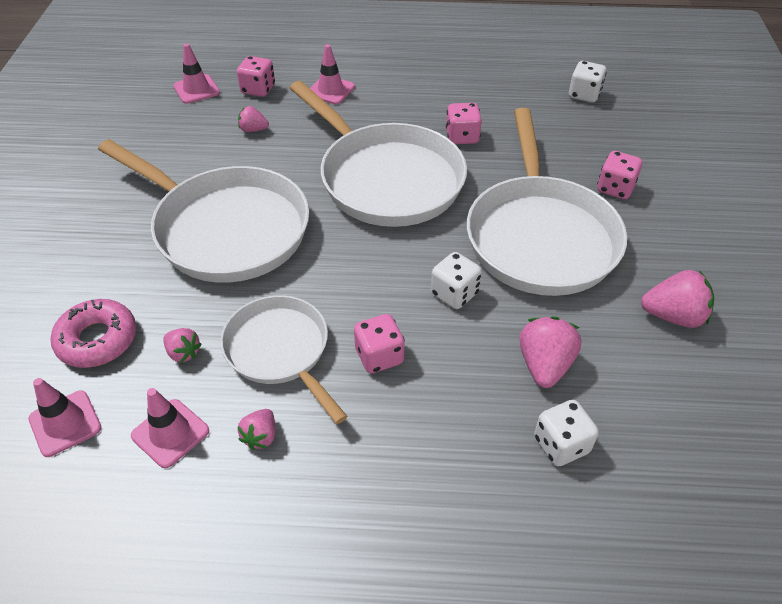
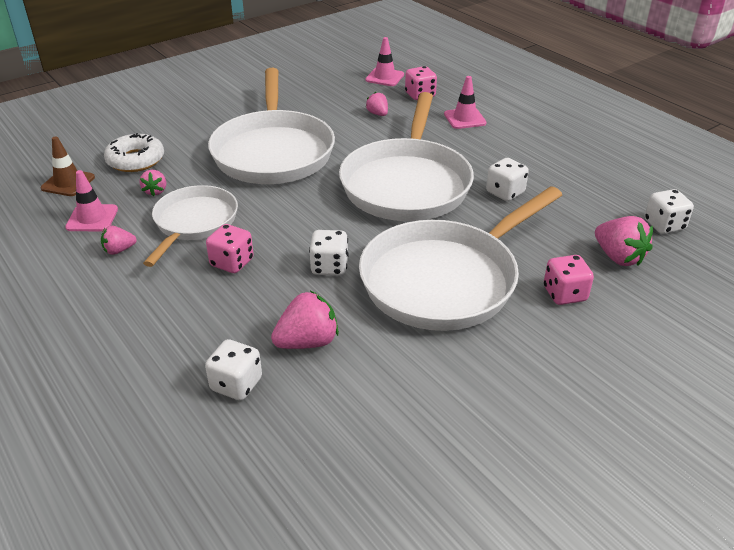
camera: 50 degrees right, 10 degrees down
pink traffic cone [28,378,102,457] -> brown traffic cone [41,136,95,196]
pink donut [51,299,136,368] -> white donut [104,133,164,172]
pink dice [446,103,482,144] -> white dice [486,158,529,201]
pink strawberry [641,270,715,328] -> pink strawberry moved to [595,216,653,266]

